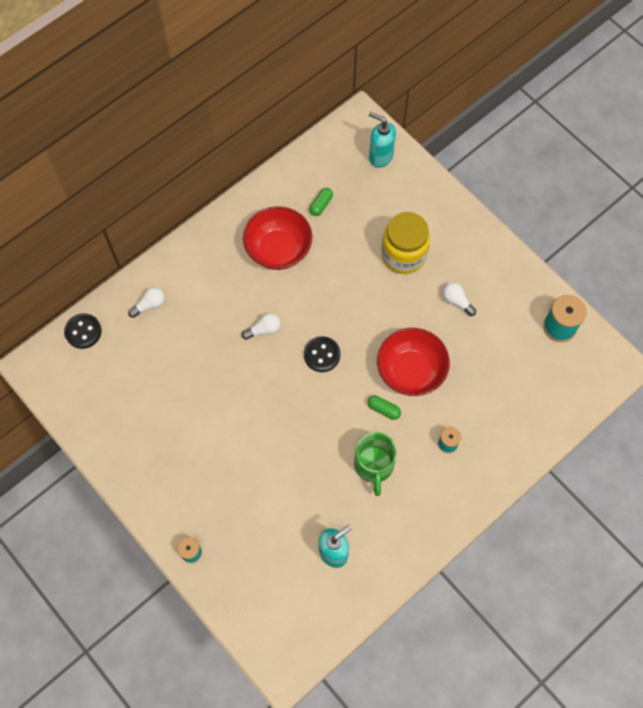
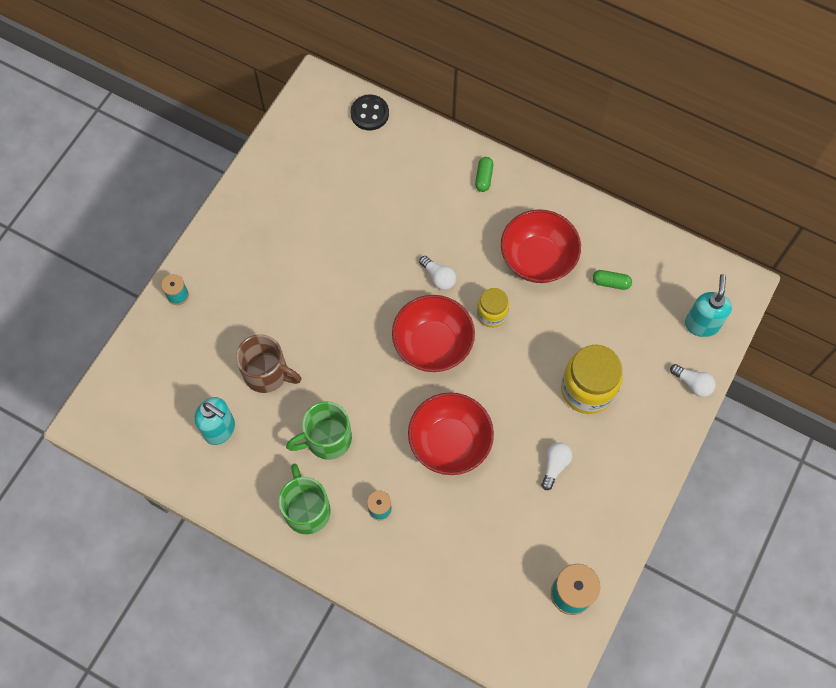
camera: 70 degrees right, 0 degrees up
white light bulb [128,287,165,318] -> white light bulb moved to [670,364,716,397]
black button [304,336,340,372] -> red bowl [392,295,475,372]
green capsule [368,395,401,420] -> green capsule moved to [475,157,493,192]
none -> brown mug [236,334,302,393]
none -> green mug [278,464,331,534]
none -> yellow jar [477,288,509,328]

